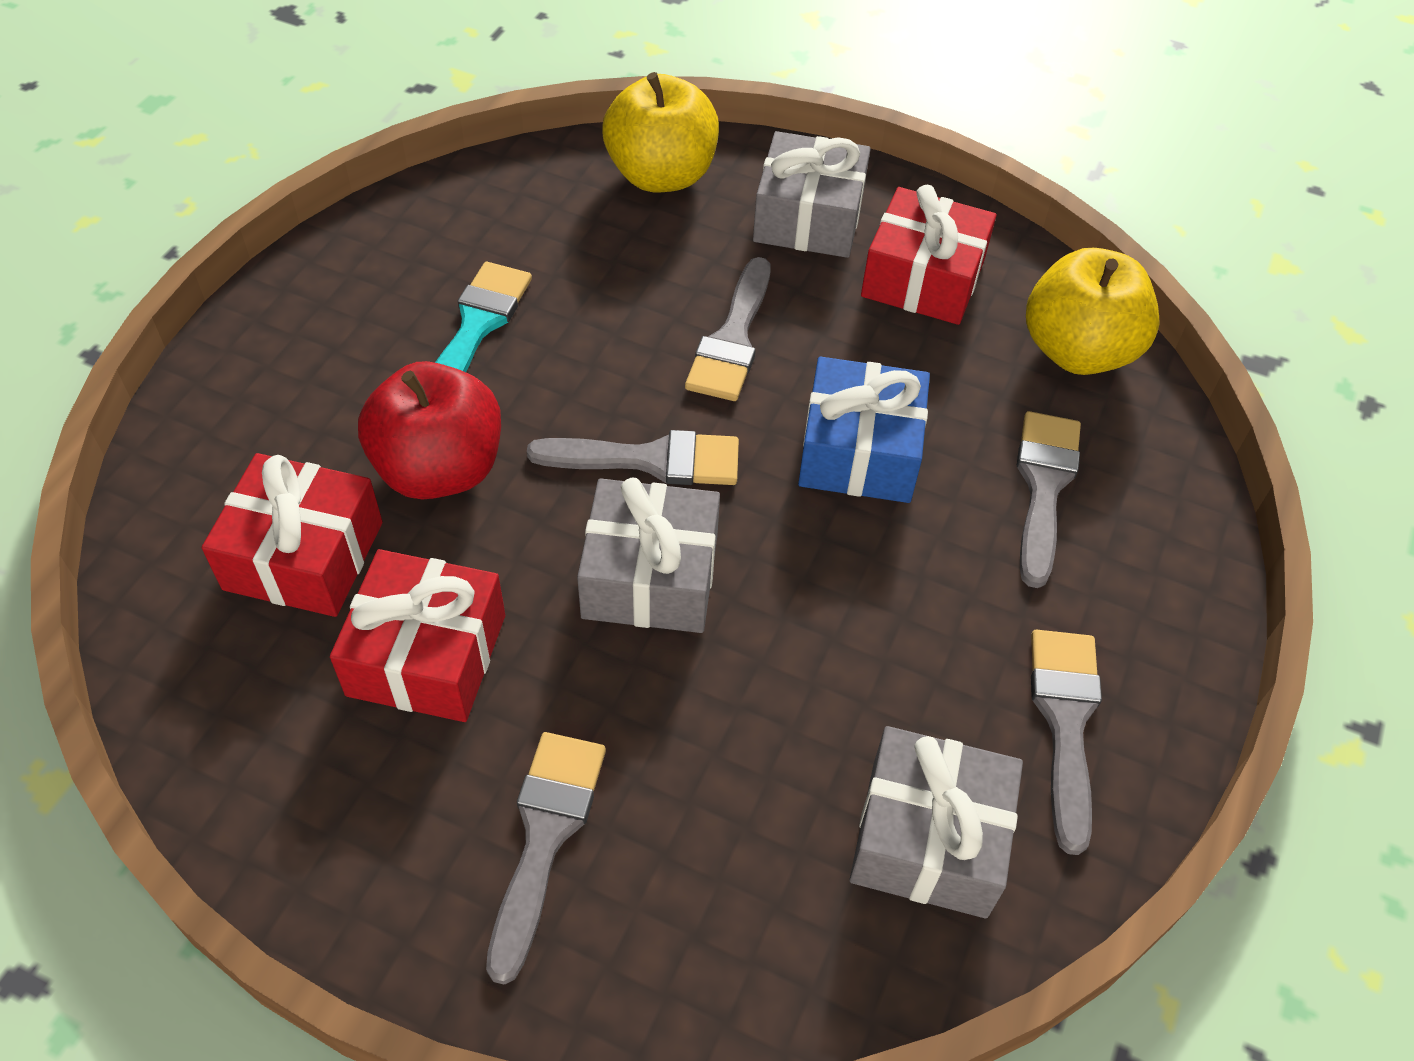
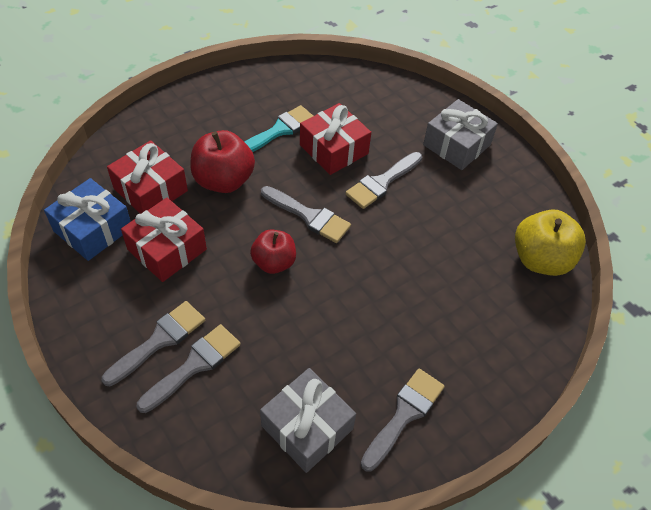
camera: 30 degrees right, 0 degrees up
grey gift [577,478,720,633] -> red apple [250,229,296,274]
yellow apple [602,72,719,192] -> none
blue gift [798,357,930,503] -> blue gift moved to [44,178,131,261]
red gift [861,185,996,325] -> red gift moved to [300,103,371,175]
grey brush [1017,411,1081,588] -> grey brush moved to [137,324,241,413]

